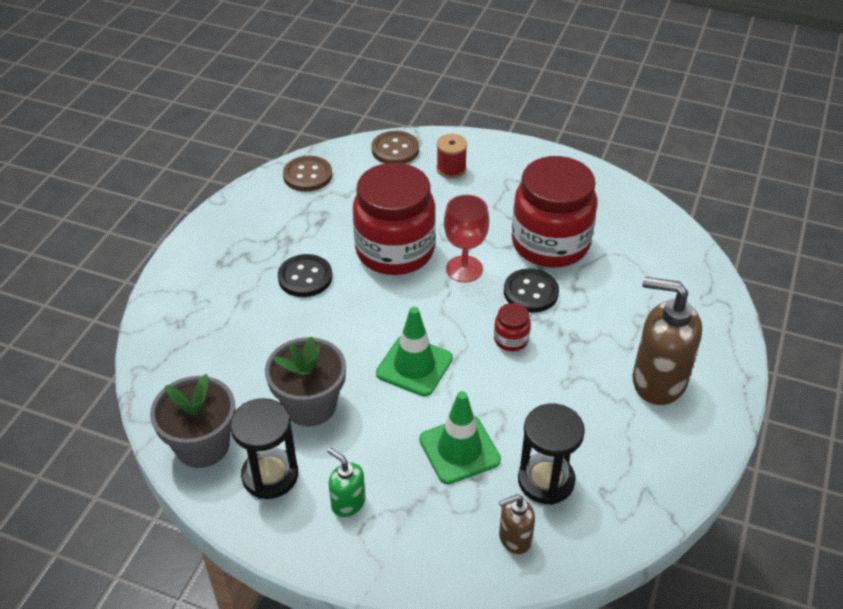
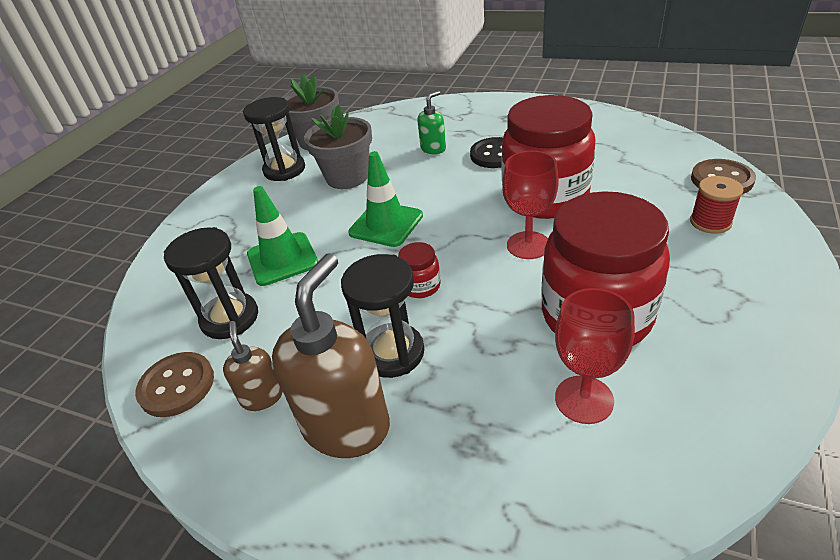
camera: 95 degrees right, 5 degrees down
brown button [283,156,332,192] -> brown button moved to [135,352,214,417]
green soap dispenser [327,448,365,517] -> green soap dispenser moved to [417,91,446,154]
brown soap dispenser [499,494,535,554] -> brown soap dispenser moved to [223,321,283,411]
black button [504,268,559,313] -> none
none -> black hourglass [341,254,424,378]
none -> red goblet [555,288,635,424]

